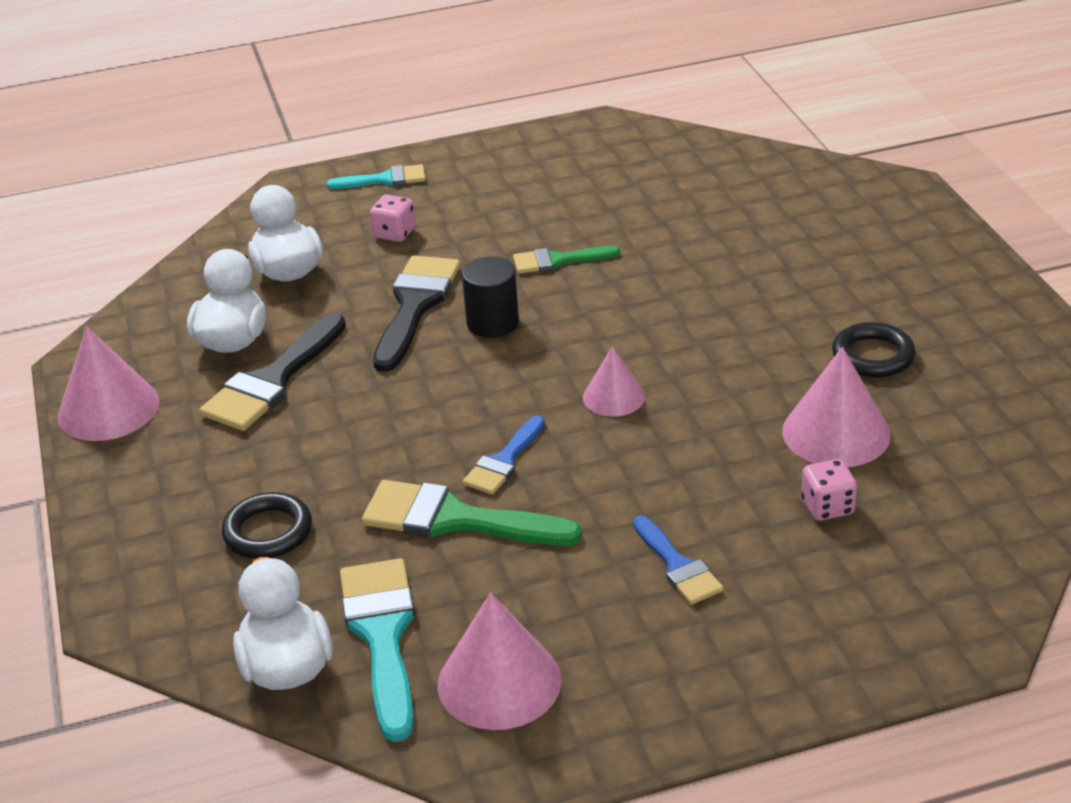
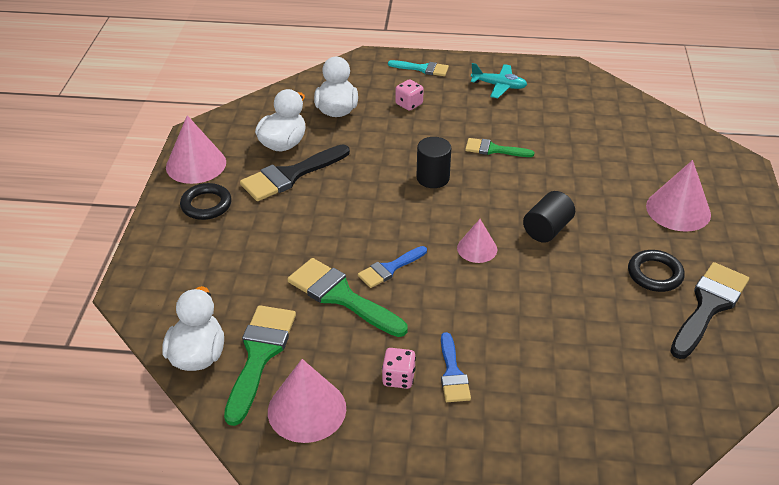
camera: 20 degrees right, 5 degrees up
black ring [222,492,312,559] -> black ring moved to [180,183,232,220]
turquoise brush [340,558,415,742] -> green brush [224,305,296,426]
black brush [373,255,460,372] -> black brush moved to [670,262,749,359]
pink cone [782,347,890,467] -> pink cone moved to [646,160,711,232]
pink dice [801,459,857,521] -> pink dice moved to [382,348,416,389]
none -> turquoise plane [471,63,527,98]
none -> black cylinder [523,191,575,243]

